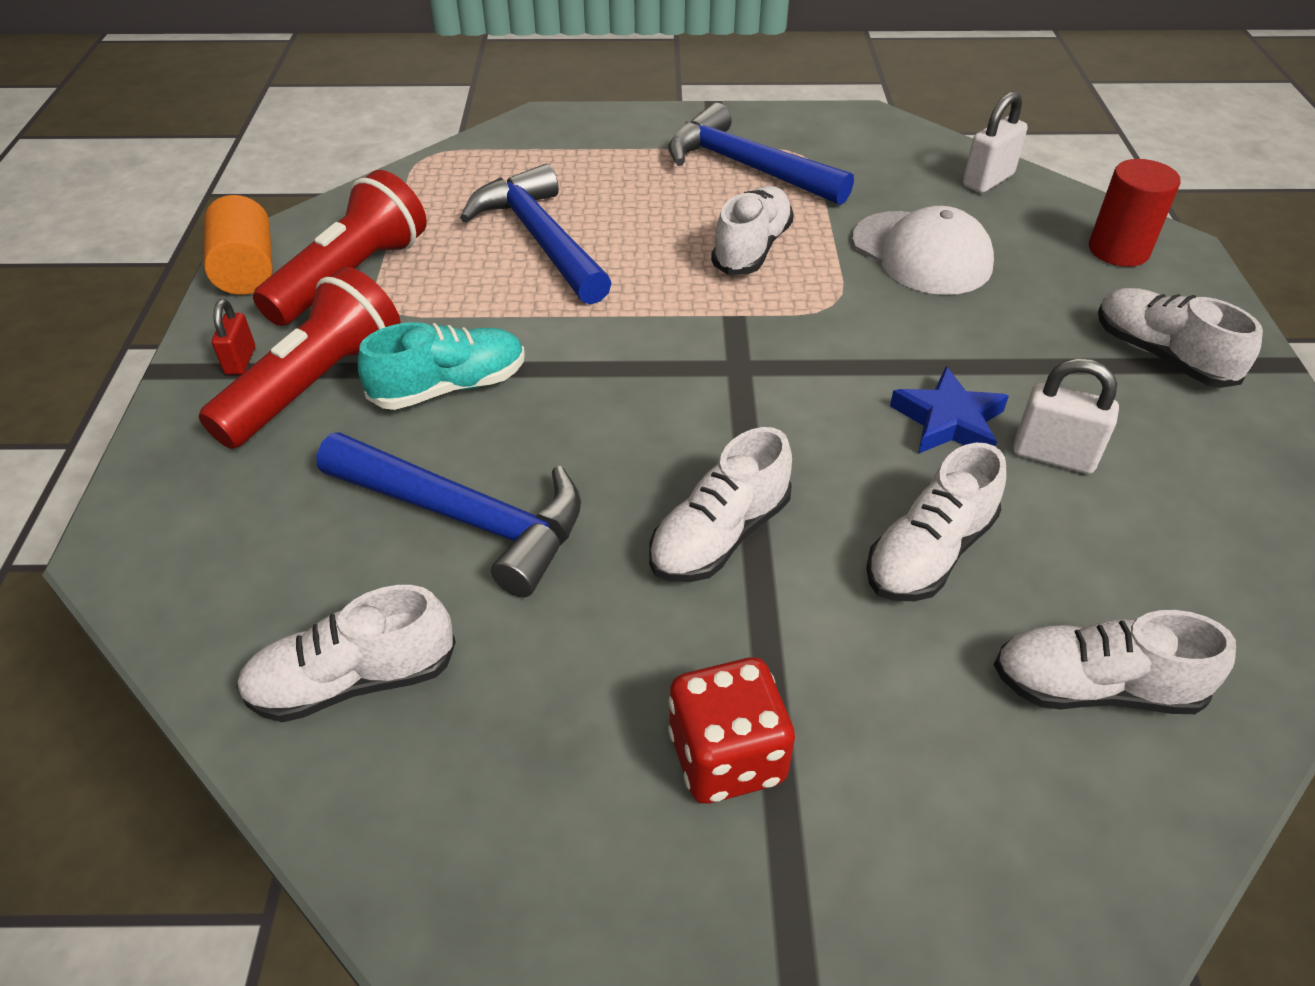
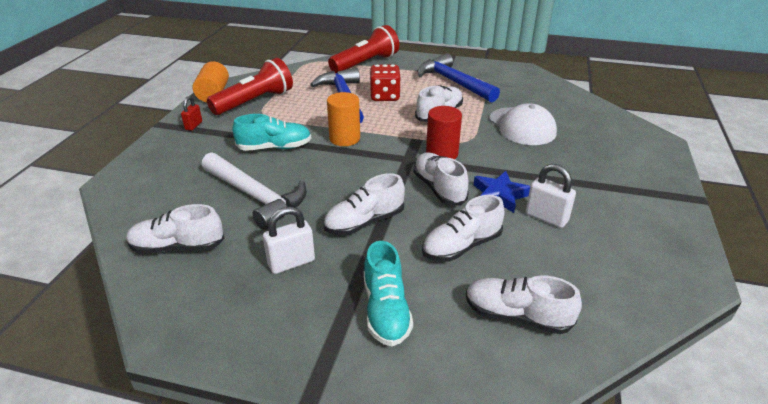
camera: 15 degrees right, 10 degrees down
red flashlight [199,267,401,449] -> red flashlight moved to [328,25,399,73]
blue hammer [316,432,581,598] -> white hammer [202,152,307,230]
red dice [668,657,795,804] -> red dice moved to [370,64,401,101]
white padlock [963,91,1028,193] -> white padlock moved to [263,207,315,274]
red cylinder [1089,159,1181,267] -> red cylinder moved to [426,106,462,159]
white shoe [1098,288,1263,388] -> white shoe moved to [413,152,469,205]
none -> orange cylinder [327,92,360,146]
none -> turquoise shoe [364,241,413,346]

